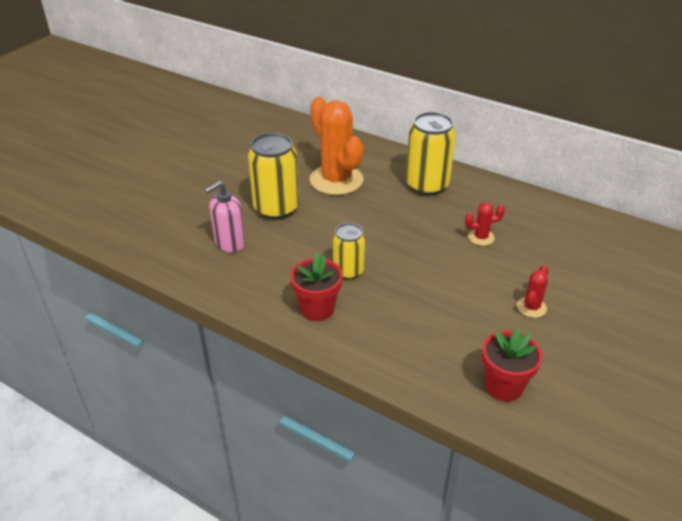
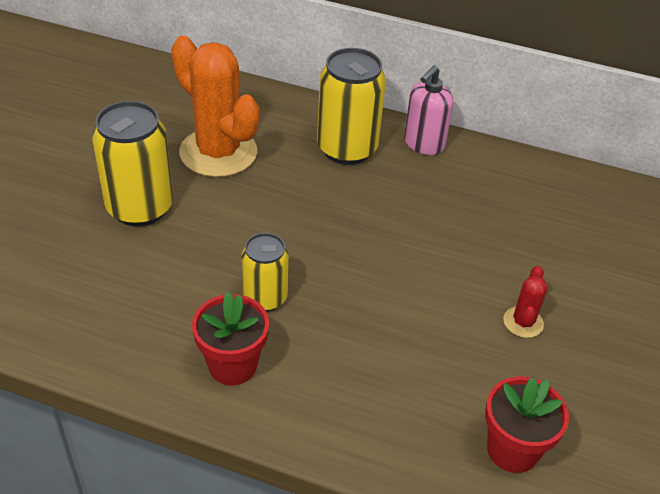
camera: 15 degrees left, 5 degrees up
pink soap dispenser [204,181,245,253] -> pink soap dispenser moved to [404,66,453,155]
red cactus [465,202,505,246] -> none

